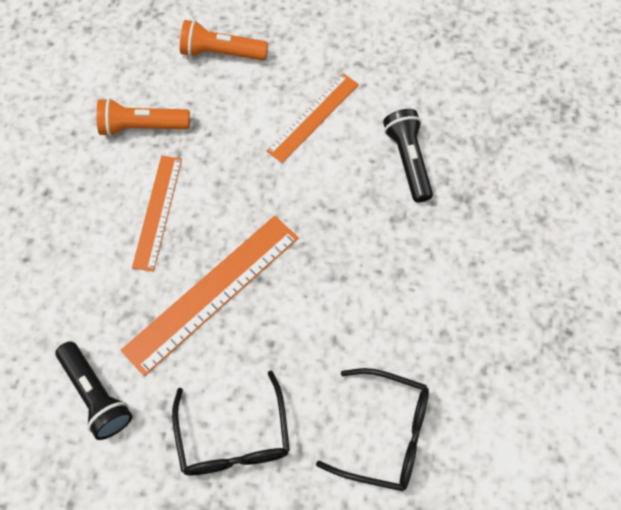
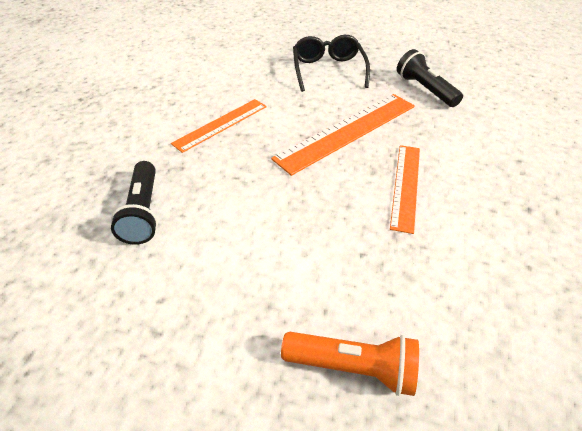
camera: 175 degrees left, 20 degrees down
orange flashlight [96,98,190,137] -> none
orange ruler [266,73,359,163] -> orange ruler moved to [171,99,267,153]
black glasses [316,368,429,491] -> none

